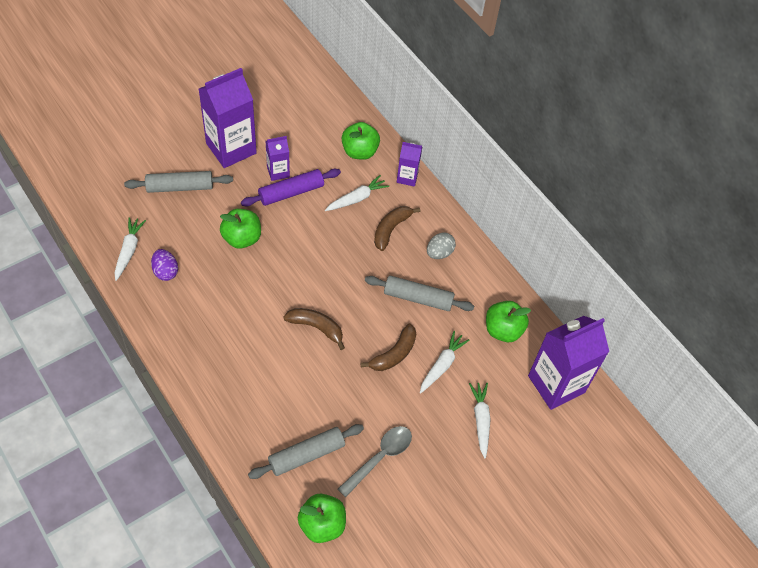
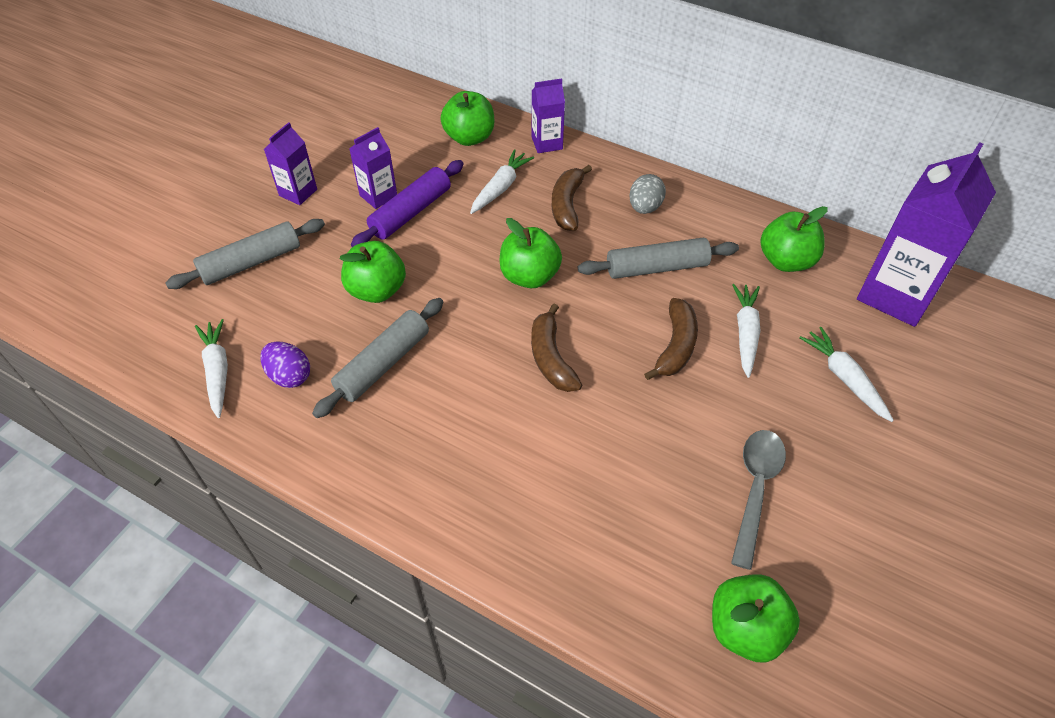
camera: 20 degrees left, 5 degrees down
purple carton [199,68,257,168] -> purple carton [264,122,317,205], size x0.50
grey rolling pin [248,424,364,479] -> grey rolling pin moved to [312,298,443,418]
brown banana [283,308,345,350] -> brown banana turned 105 degrees counterclockwise [531,304,582,392]
none -> green apple [499,218,562,288]

